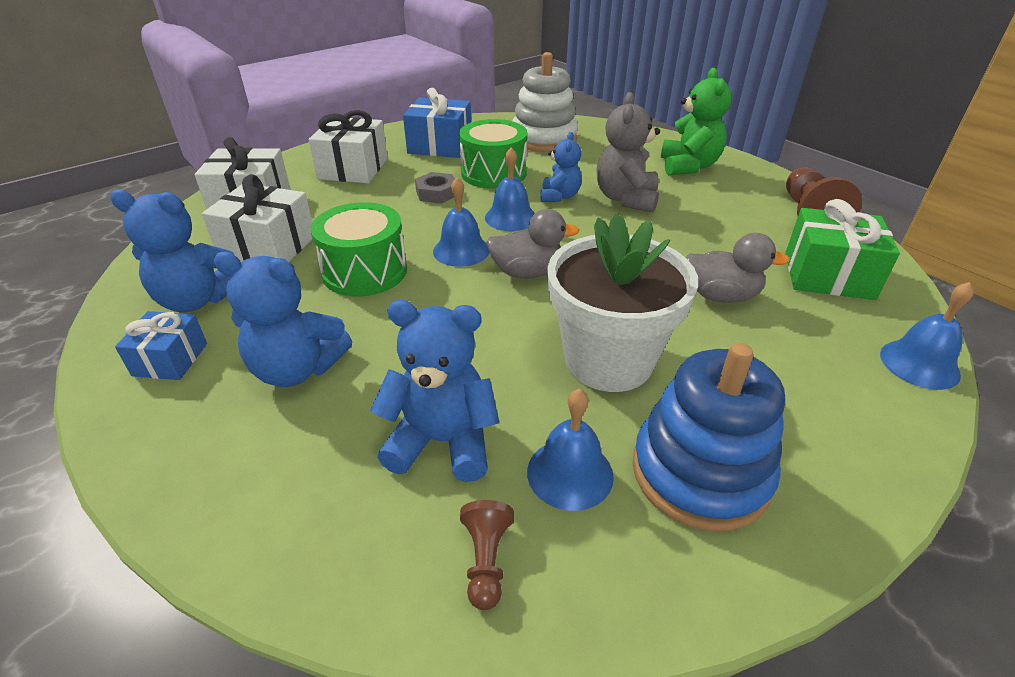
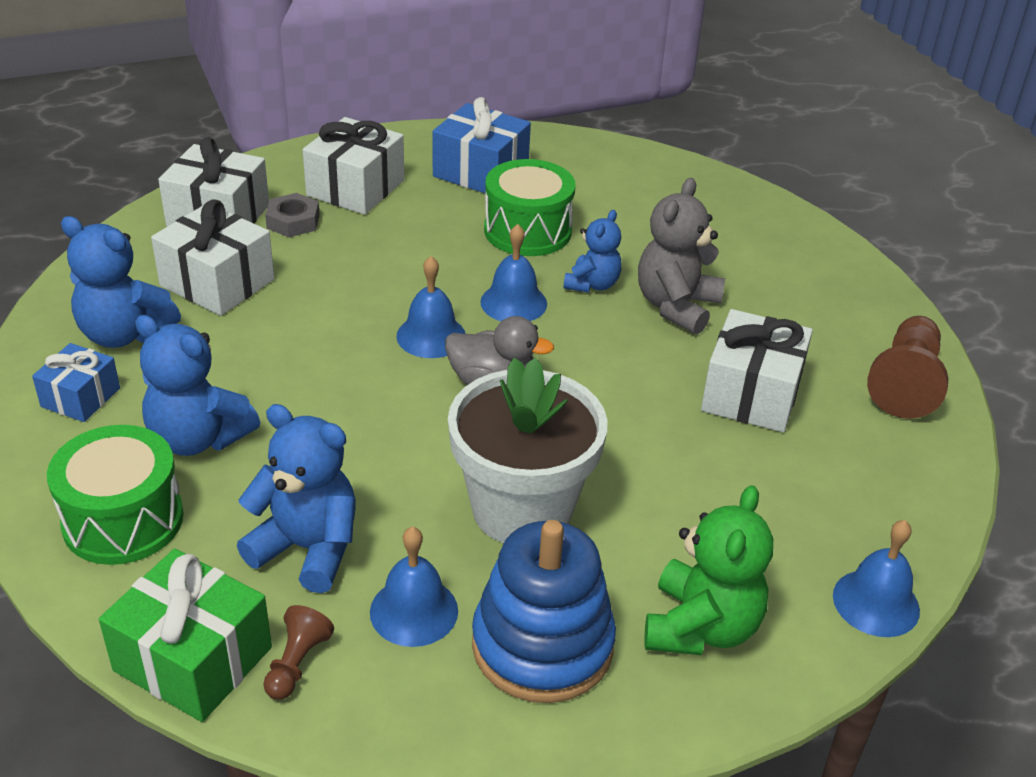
camera: 15 degrees right, 0 degrees up
green drum [310,202,407,296] -> green drum moved to [47,425,184,565]
grey nut [415,172,455,204] -> grey nut moved to [265,193,320,237]
white stacking toy [512,52,578,152] -> none
green teddy bear [661,68,732,175] -> green teddy bear moved to [644,485,773,655]
grey duck [685,233,790,303] -> none
green gift [786,199,900,300] -> green gift moved to [99,549,272,722]
none -> white gift [701,309,813,432]

